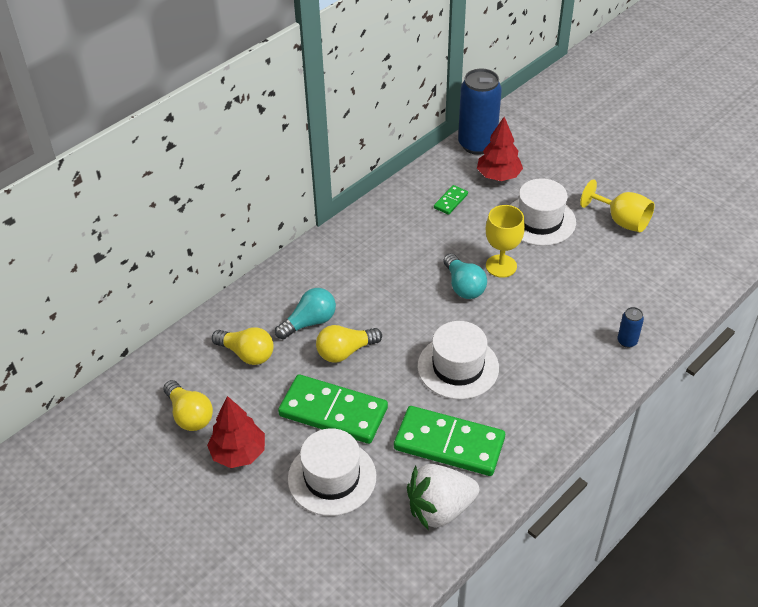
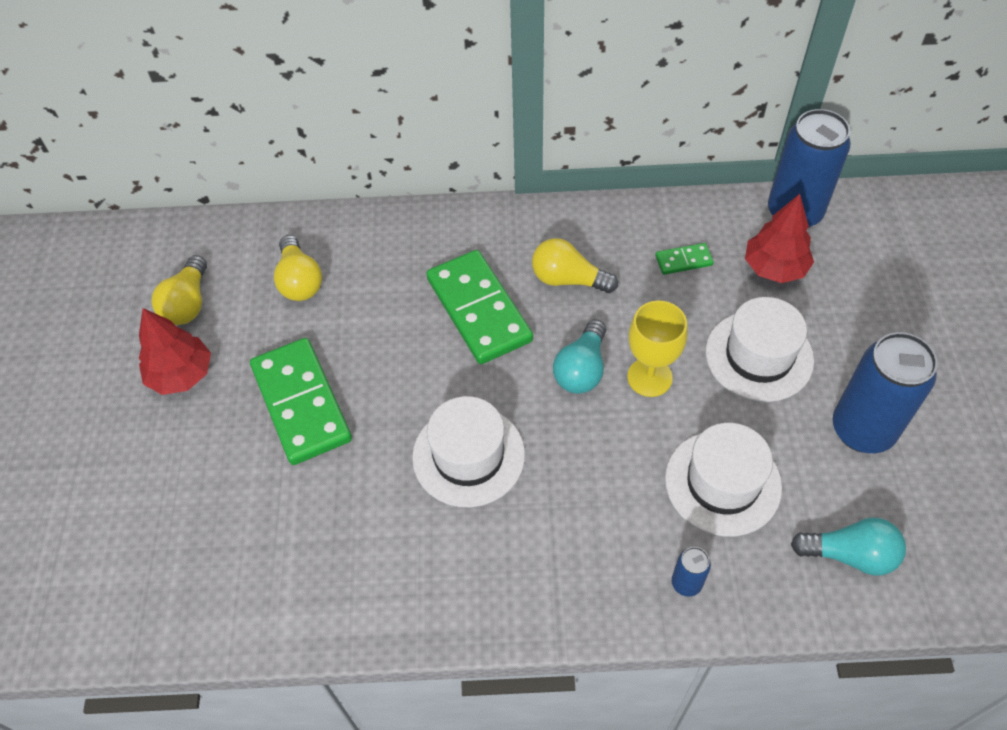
camera: 45 degrees right, 10 degrees up
turquoise light bulb [275,288,336,339] -> turquoise light bulb moved to [791,517,906,575]
white hat [288,428,376,516] -> white hat moved to [665,423,782,536]
yellow light bulb [316,325,382,363] -> yellow light bulb moved to [532,238,618,293]
green domino [394,406,505,476] -> green domino moved to [426,250,533,364]
white strawberry [407,464,479,530] -> none
yellow goblet [580,179,655,233] -> blue can [833,332,938,453]

